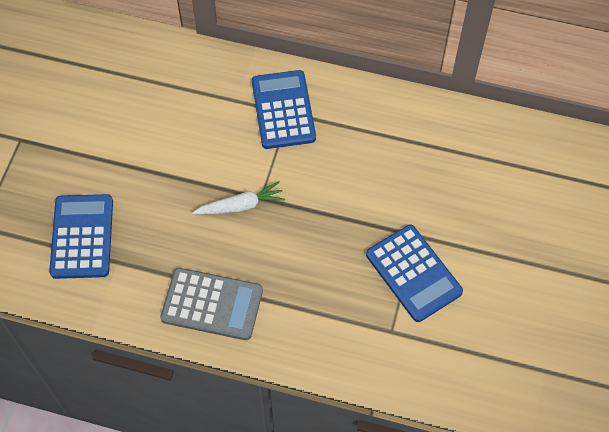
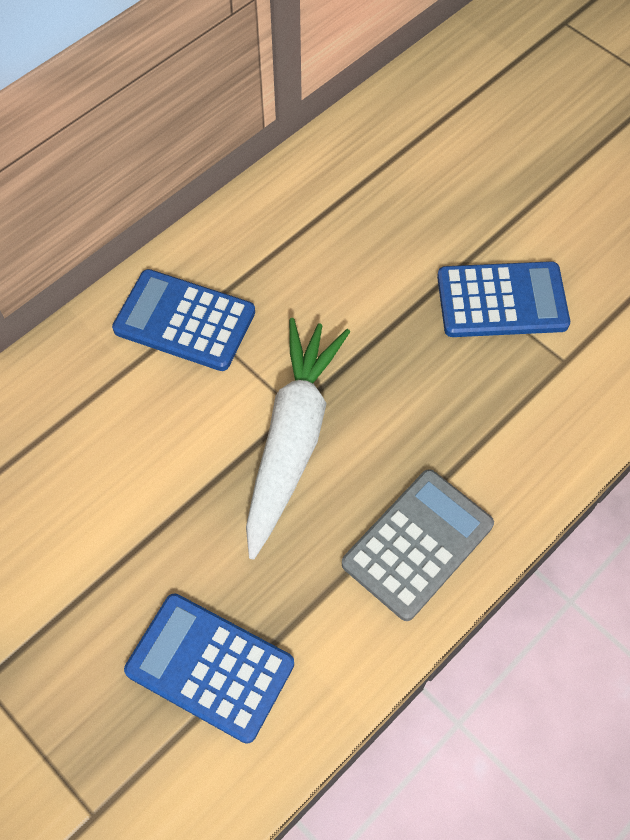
camera: 60 degrees left, 0 degrees up
white carrot [192,181,285,215] -> white carrot [246,318,350,559], size x1.89

